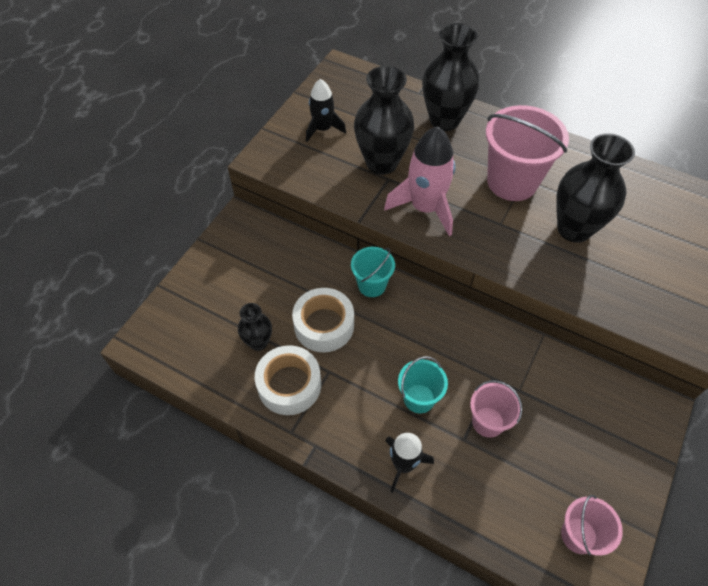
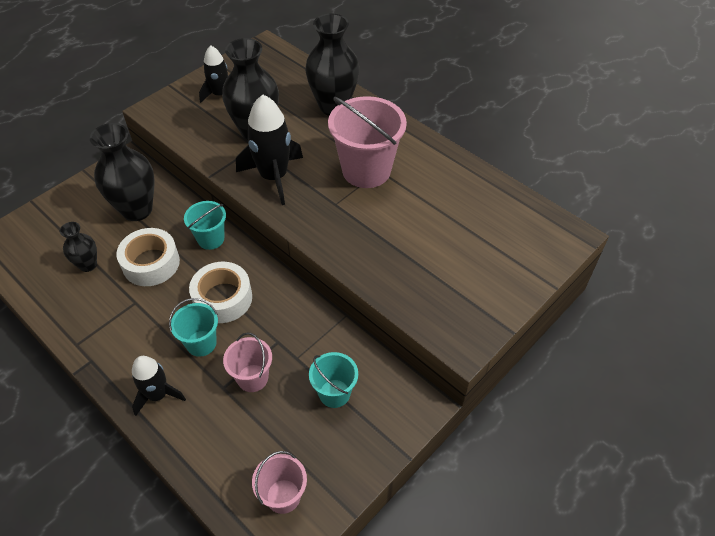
camera: 15 degrees right, 5 degrees down
white tape [255,345,321,415] -> white tape moved to [189,262,252,323]
pink rocket [384,126,455,236] -> black rocket [236,95,303,205]
black vase [556,133,635,243] -> black vase moved to [90,123,155,221]
none -> turquoise bucket [309,352,358,408]

